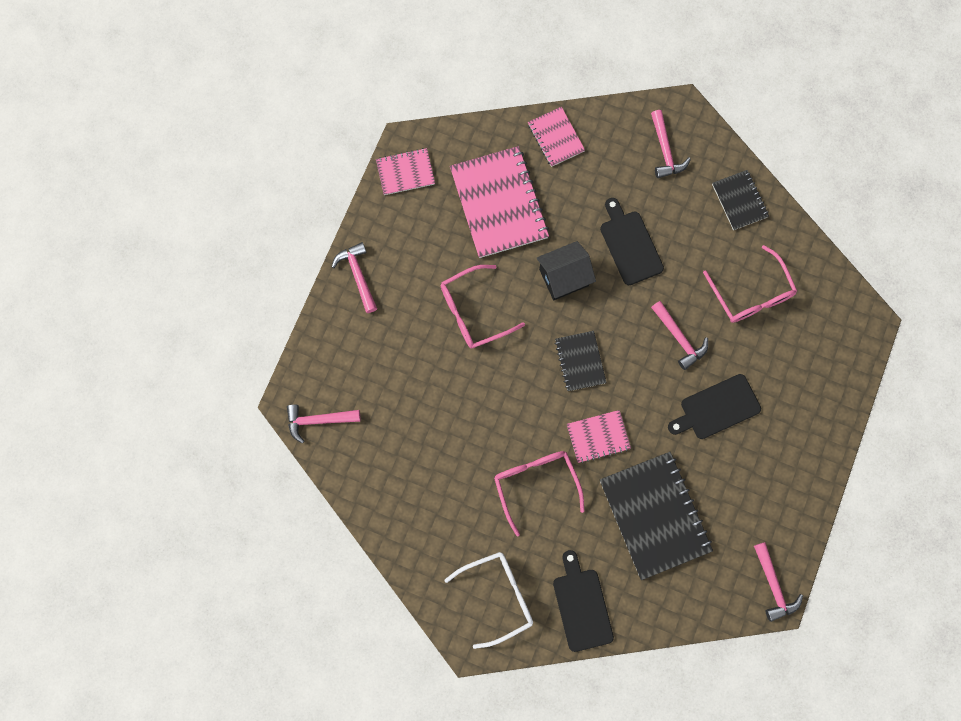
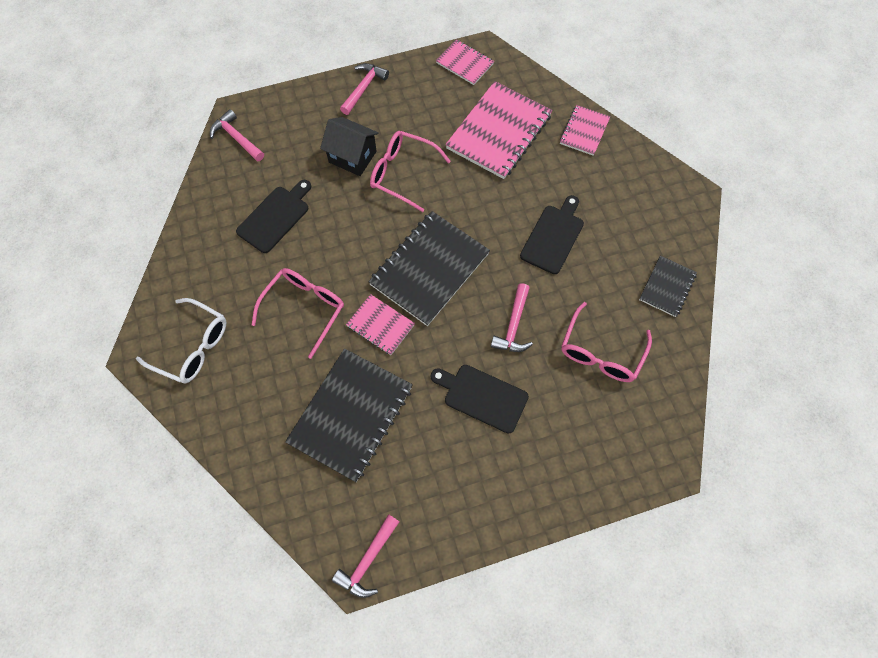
camera: 50 degrees right, 10 degrees down
black house [537,241,596,300] -> black house moved to [320,117,379,176]
black cutting board [553,550,614,652] -> black cutting board moved to [236,180,311,253]
black notebook [555,331,607,391] -> black notebook [368,211,490,326], size x1.89
pink hammer [651,110,691,178] -> none

